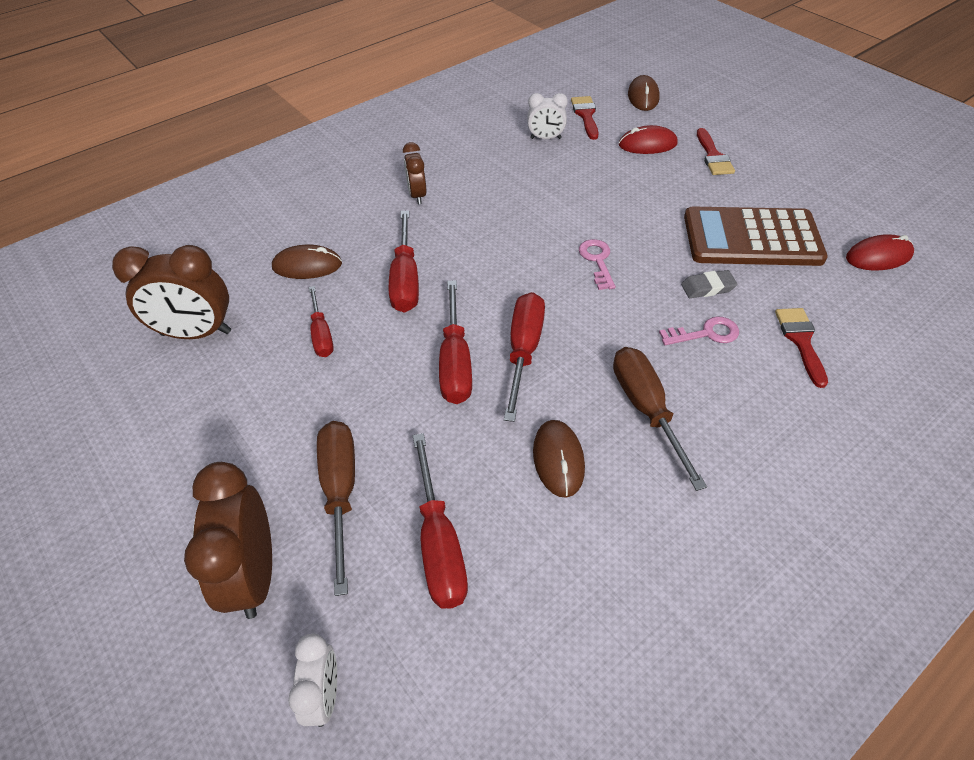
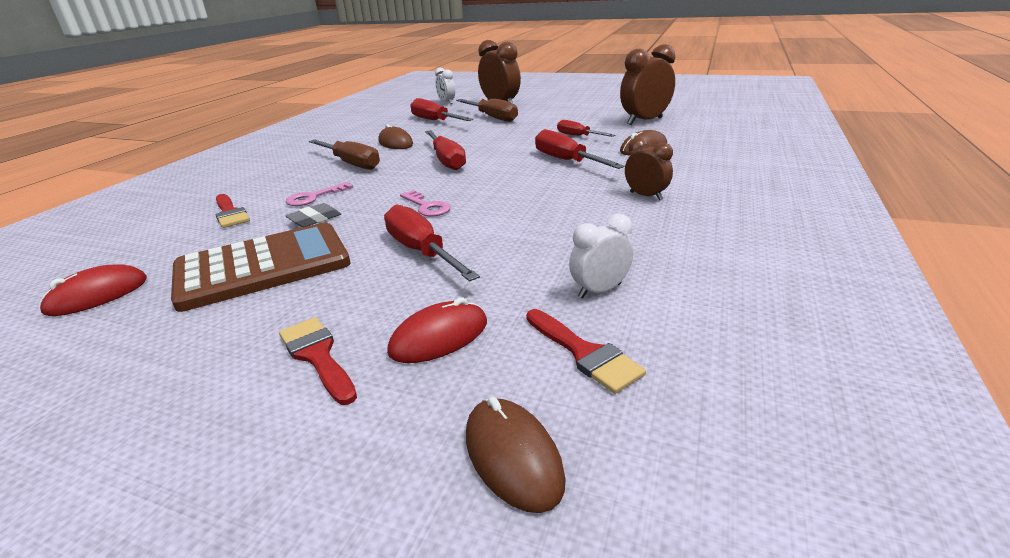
camera: 150 degrees right, 20 degrees down
red screwdriver [439,280,472,404] -> red screwdriver moved to [384,205,480,281]

